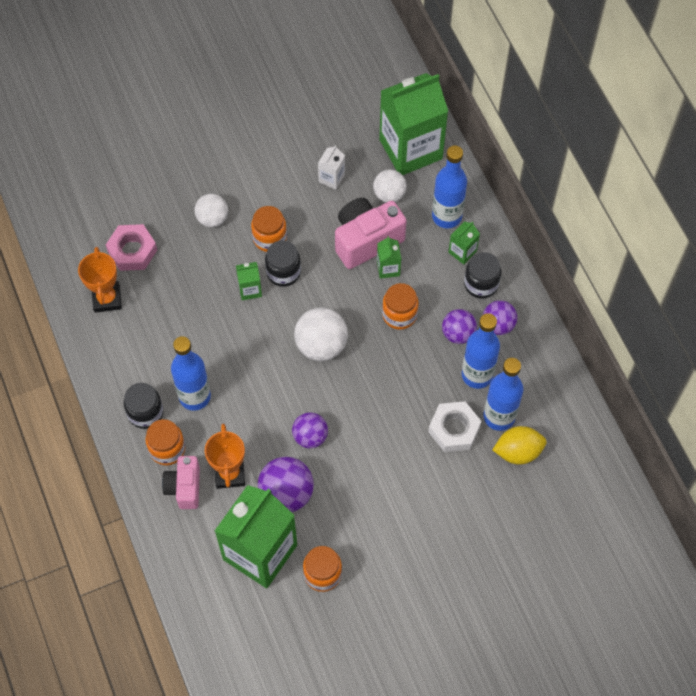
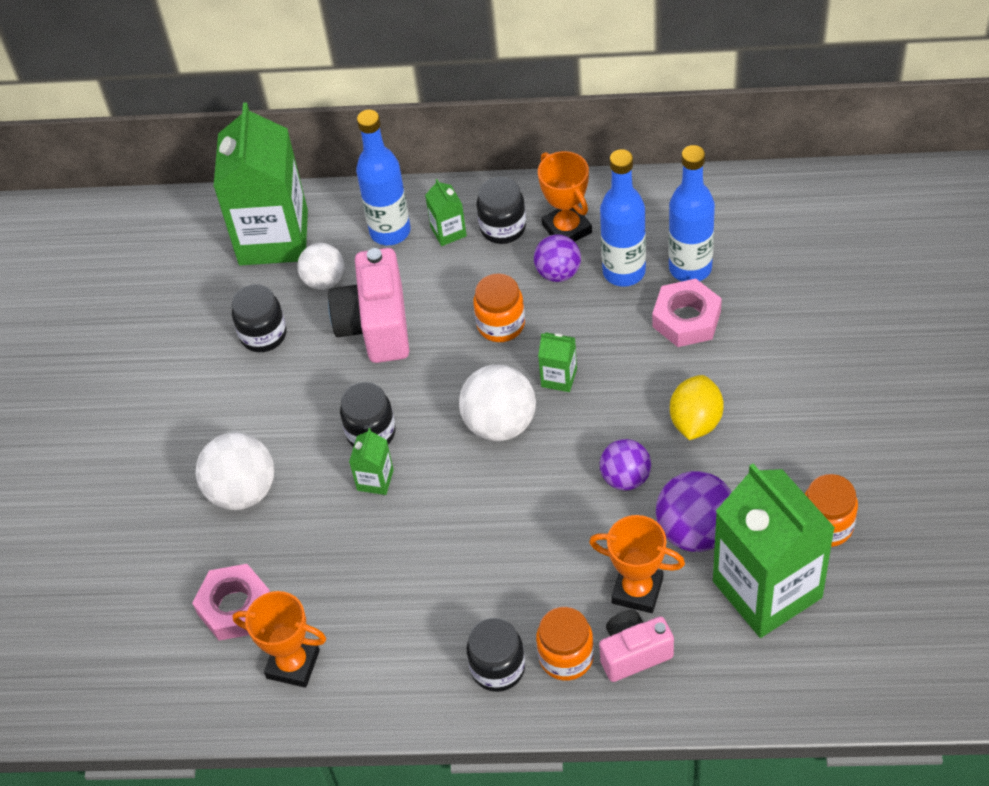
camera: 60 degrees left, 10 degrees down
pink camera [162,456,200,509] -> pink camera turned 135 degrees clockwise [599,610,674,682]
blue bottle [171,336,211,411] -> none
white ball [194,194,228,227] -> white ball [195,432,274,510], size x1.52
orange jar [251,206,287,252] -> none
white carton [318,145,345,189] -> black jar [232,284,287,352]
green carton [377,236,401,279] -> green carton moved to [538,332,577,392]
white nut [428,401,481,452] -> pink nut [652,279,722,347]
purple ball [483,300,517,335] -> orange trophy [538,151,592,242]
yellow lemon [492,426,547,465] -> yellow lemon moved to [670,375,724,440]

